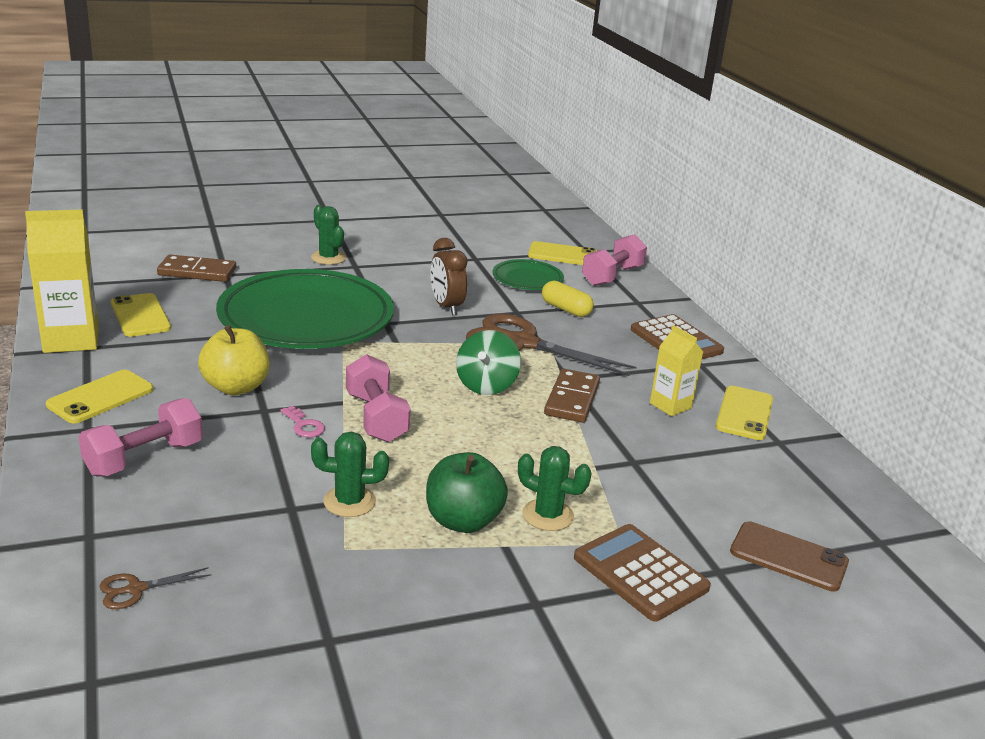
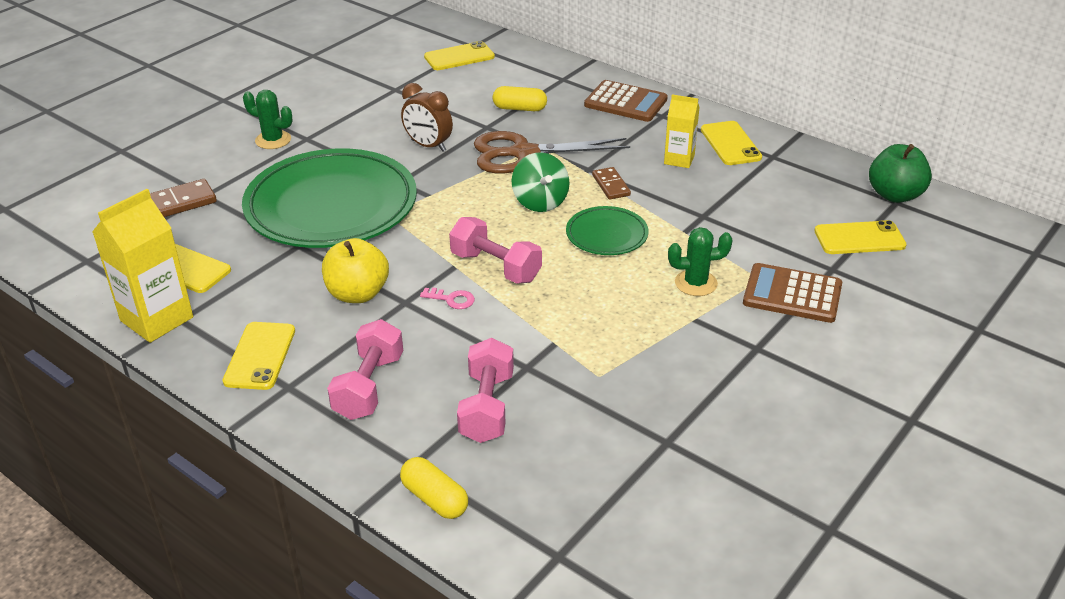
camera: 30 degrees left, 10 degrees up
brown scissors [99,567,211,609] -> none
green cactus [311,432,389,517] -> none
green apple [426,452,508,533] -> green apple moved to [869,144,932,203]
green plate [493,259,564,290] -> green plate moved to [566,206,649,255]
brown domino [544,369,600,423] -> brown domino [592,167,631,200], size x0.65
pink dumbbell [582,234,647,286] -> pink dumbbell moved to [457,338,514,443]
brown phone [730,521,849,592] -> yellow phone [814,220,907,254]
none -> yellow capsule [400,457,468,519]

